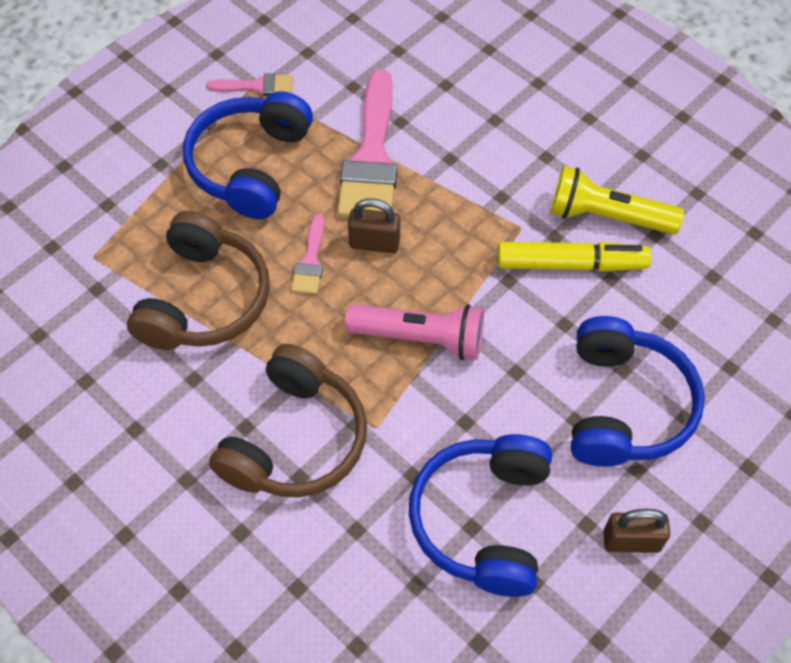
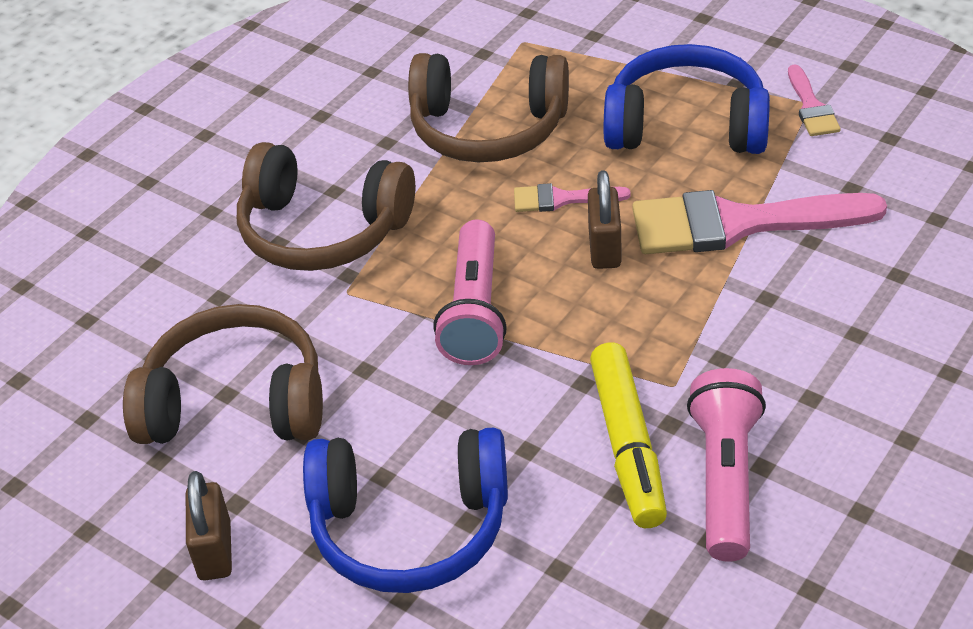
camera: 85 degrees right, 15 degrees down
blue headphones [409,434,552,597] -> brown headphones [123,304,323,444]
yellow flashlight [550,166,684,234] -> pink flashlight [687,368,766,562]

